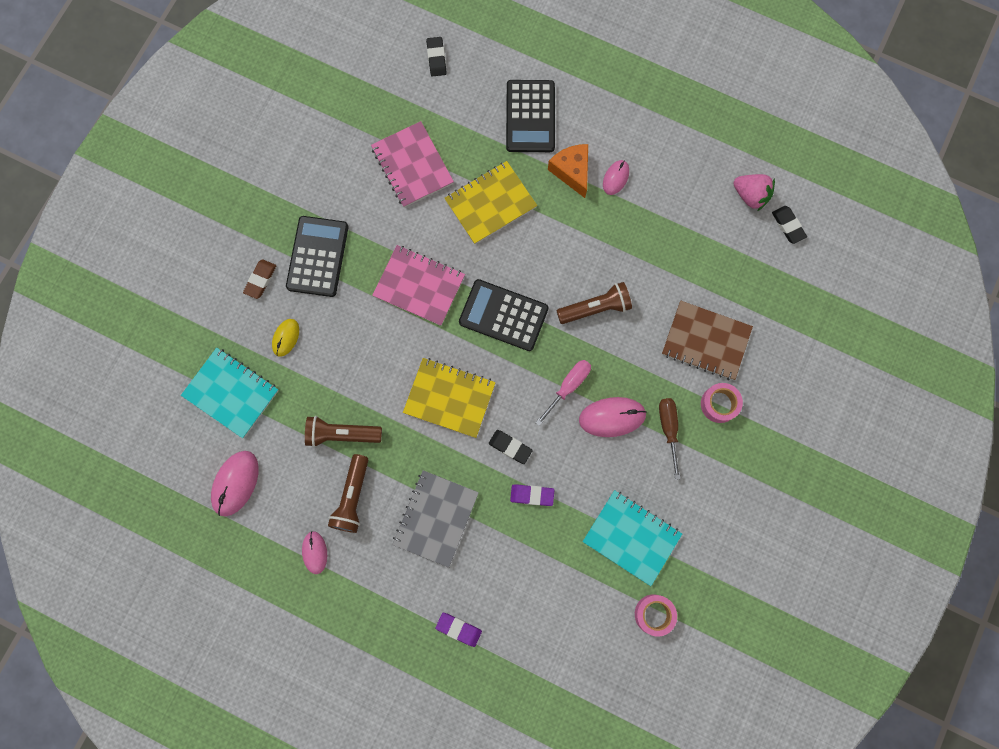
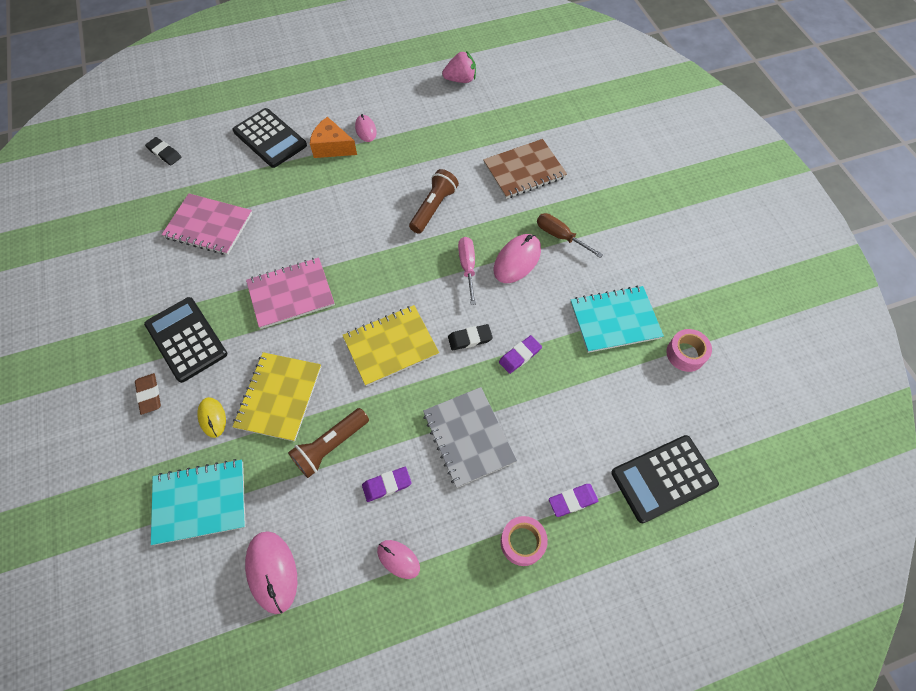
camera: 45 degrees left, 15 degrees down
brown flashlight [328,454,368,533] -> purple eraser [362,467,412,502]
yellow notebook [444,161,537,244] -> yellow notebook moved to [233,352,321,442]
black calculator [459,279,549,351] -> black calculator moved to [611,435,719,523]
pink tape [701,383,743,423] -> pink tape moved to [501,516,548,566]
black eraser [772,206,807,244] -> none

